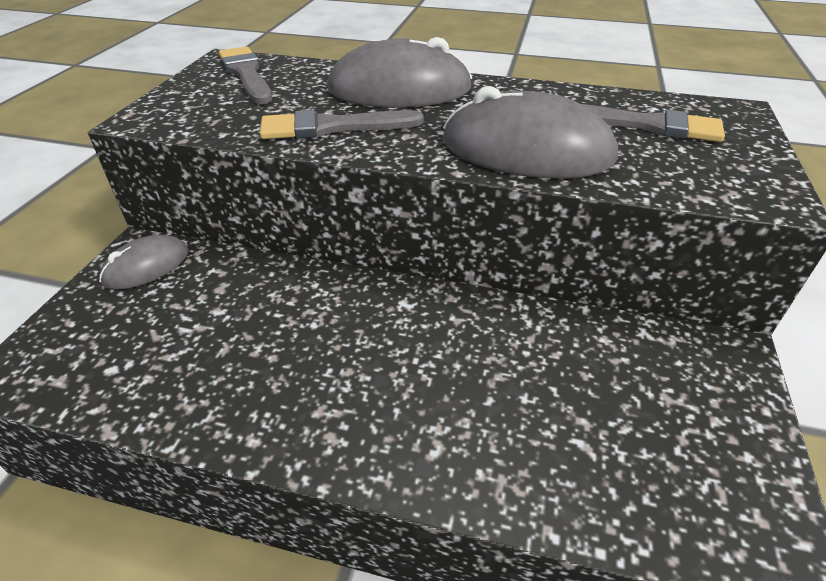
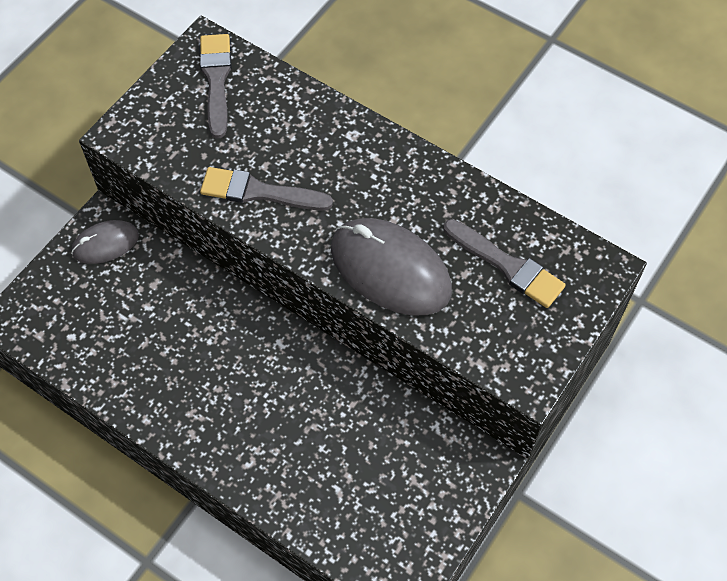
camera: 20 degrees right, 20 degrees up
grey mouse [327,37,472,107] -> none

